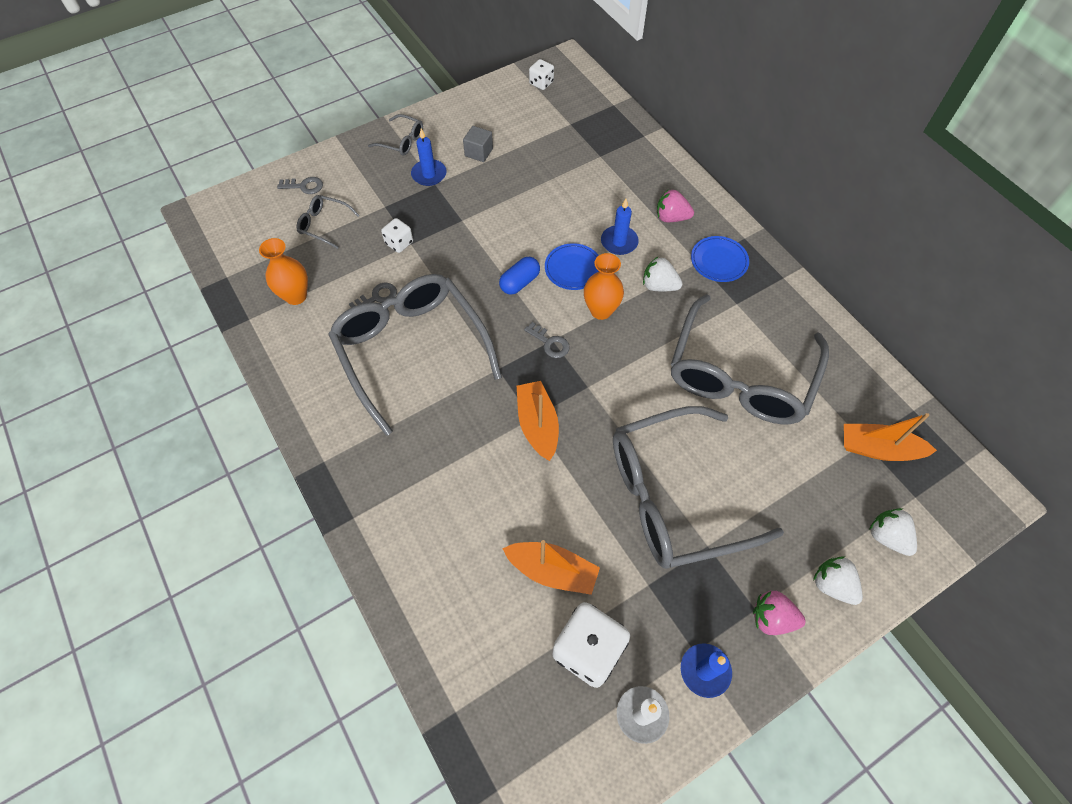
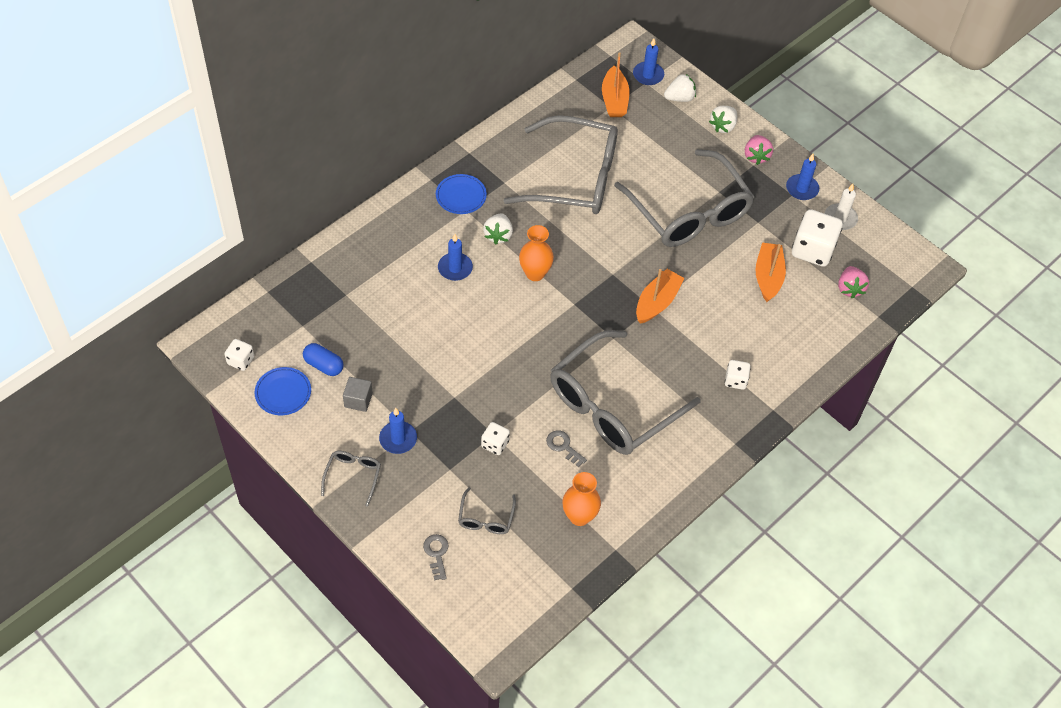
camera: 105 degrees left, 5 degrees down
blue capsule [499,257,540,295] -> blue capsule moved to [303,343,344,376]
orange boat [517,381,559,461] -> orange boat turned 150 degrees clockwise [636,269,684,324]
grey key [524,322,570,358] -> none
blue plate [545,243,599,290] -> blue plate moved to [255,367,311,415]
pink strawberry [657,190,694,222] -> pink strawberry moved to [838,266,869,298]
white strawberry [869,508,917,556] -> white strawberry turned 150 degrees counterclockwise [664,74,696,102]
none -> blue candle [633,38,664,85]
none -> white dice [725,360,751,390]

